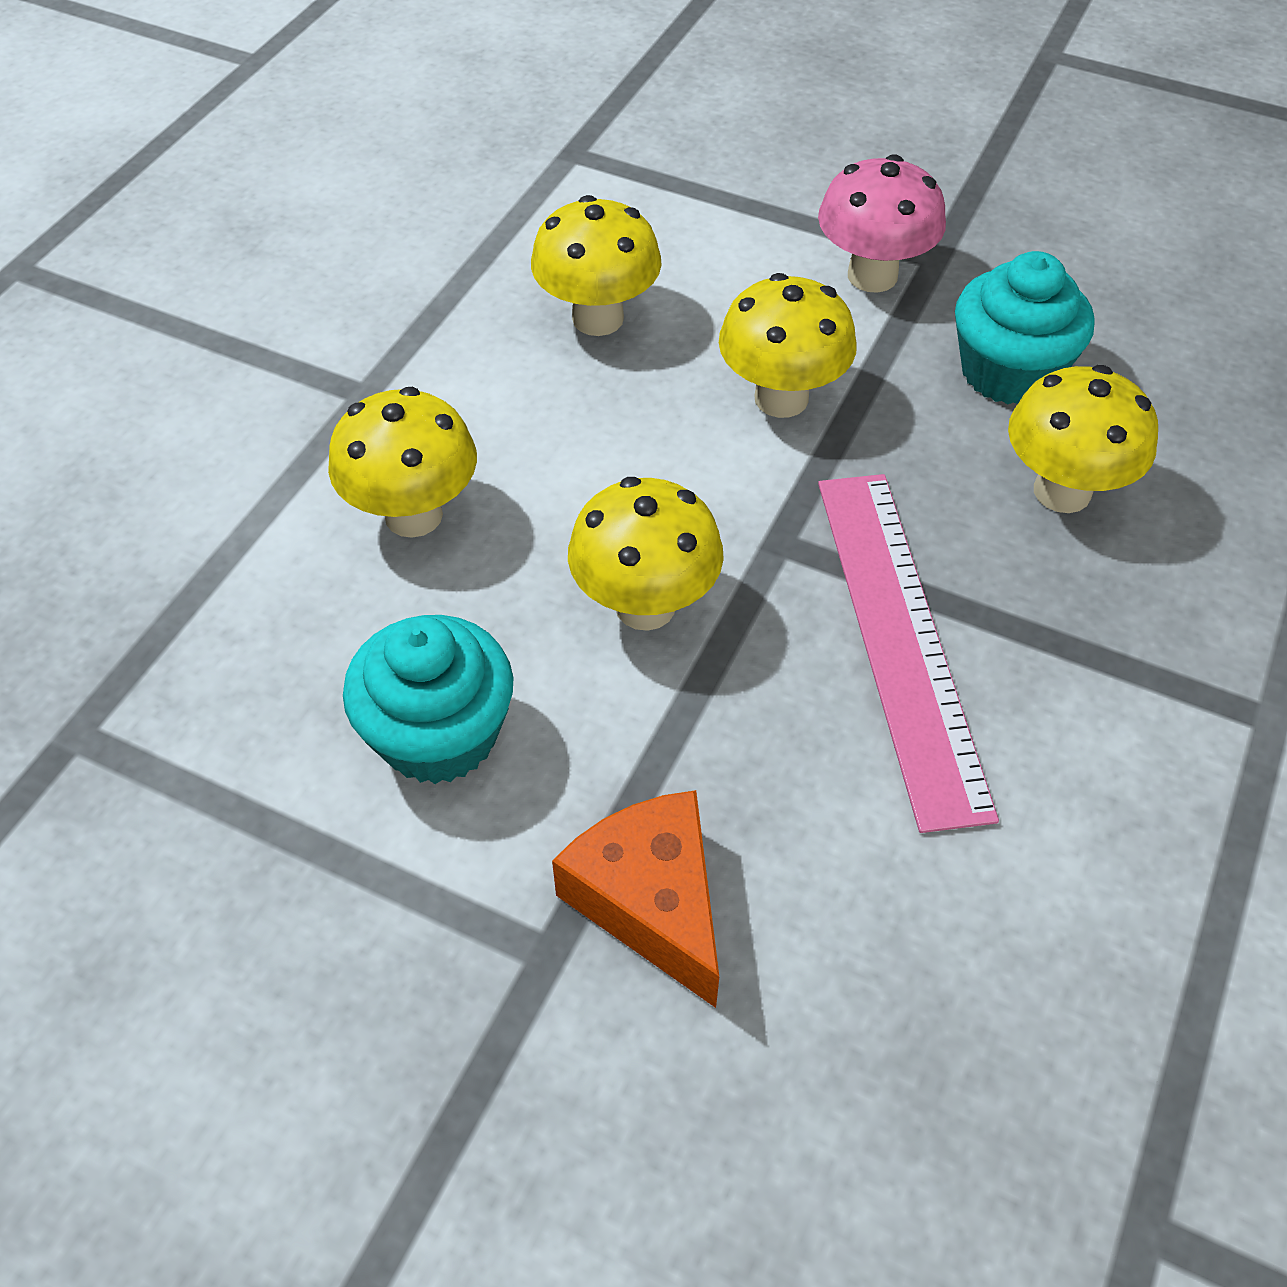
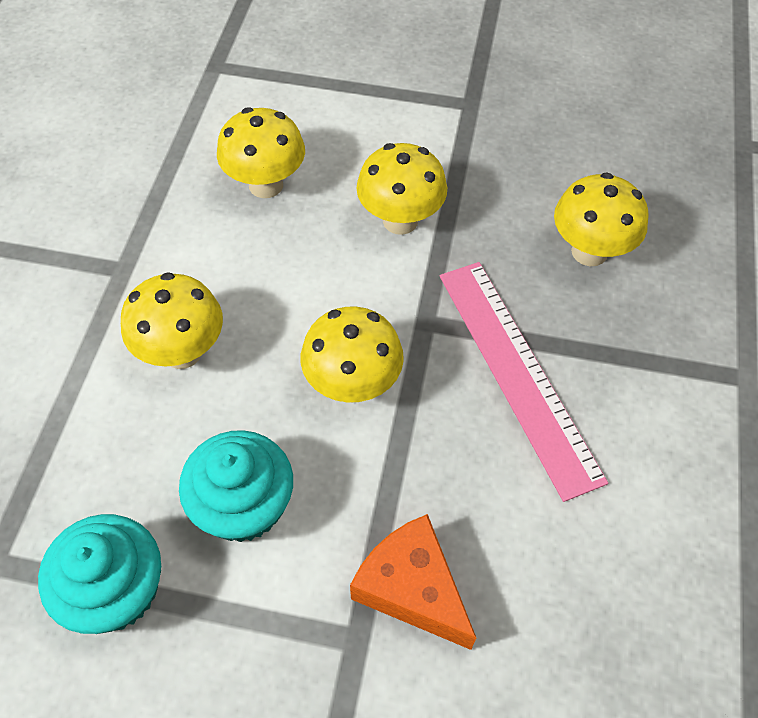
camera: 15 degrees left, 5 degrees up
pink mushroom [818,154,946,293] -> none
turquoise cupcake [955,251,1094,404] -> turquoise cupcake moved to [38,514,161,634]

